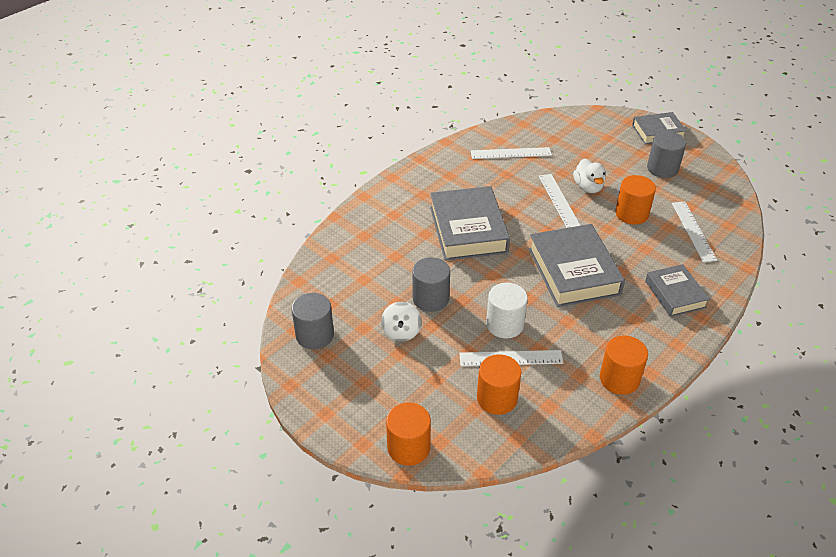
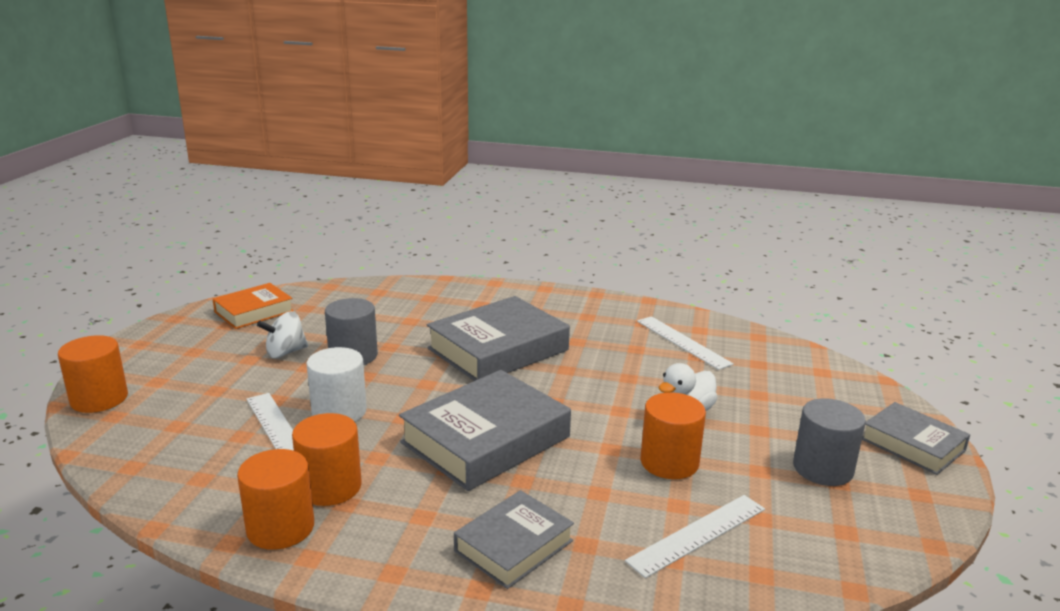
camera: 60 degrees right, 20 degrees down
grey cylinder [291,293,334,349] -> orange book [213,283,294,329]
orange cylinder [477,354,522,415] -> orange cylinder moved to [292,413,362,506]
white ruler [539,174,581,228] -> none

